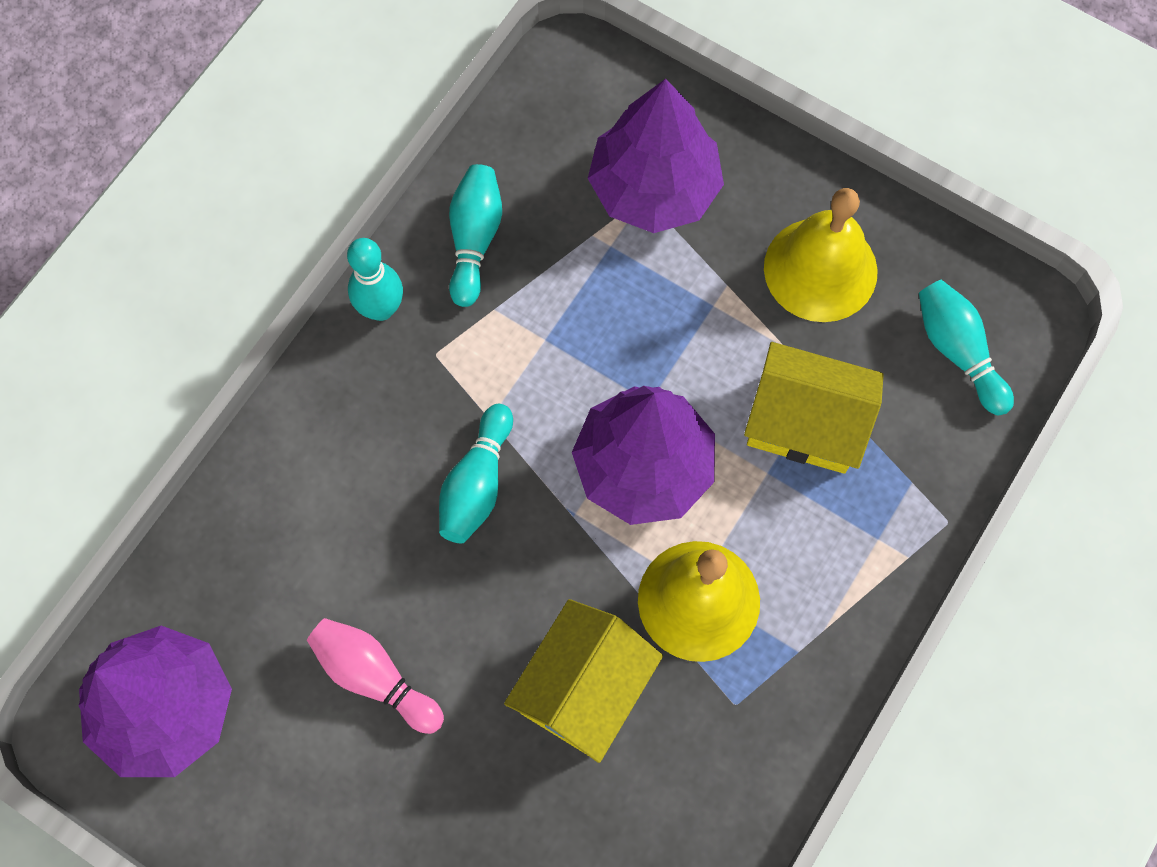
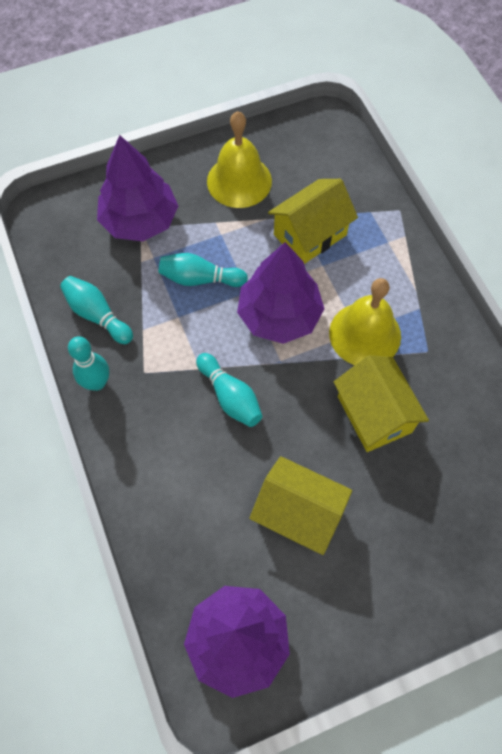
camera: 55 degrees left, 5 degrees down
pink bowling pin [307,618,444,734] -> yellow house [249,456,352,555]
turquoise bowling pin [919,280,1014,416] -> turquoise bowling pin moved to [158,253,248,287]

